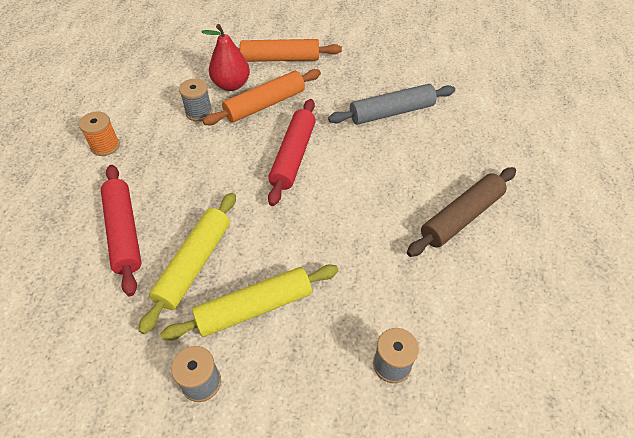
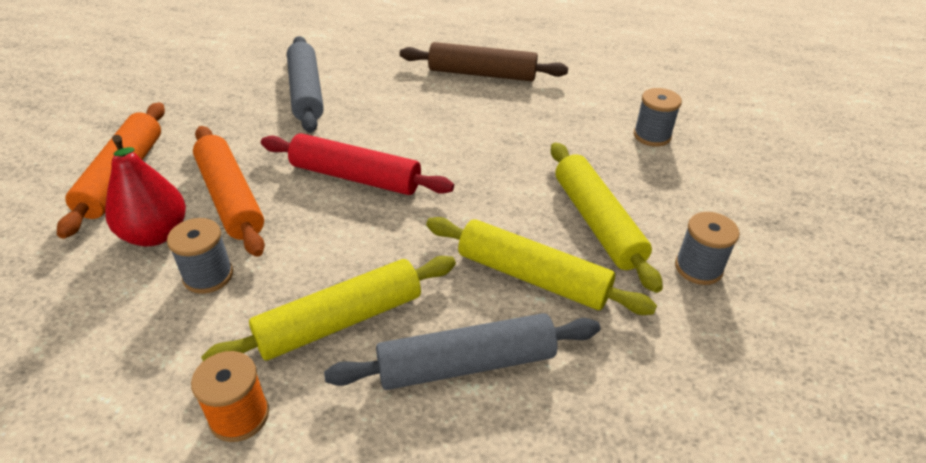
camera: 85 degrees left, 10 degrees down
red rolling pin [101,165,142,296] -> grey rolling pin [324,313,600,390]
brown rolling pin [407,167,516,257] -> brown rolling pin turned 45 degrees counterclockwise [400,42,568,81]
none -> yellow rolling pin [201,256,456,361]

